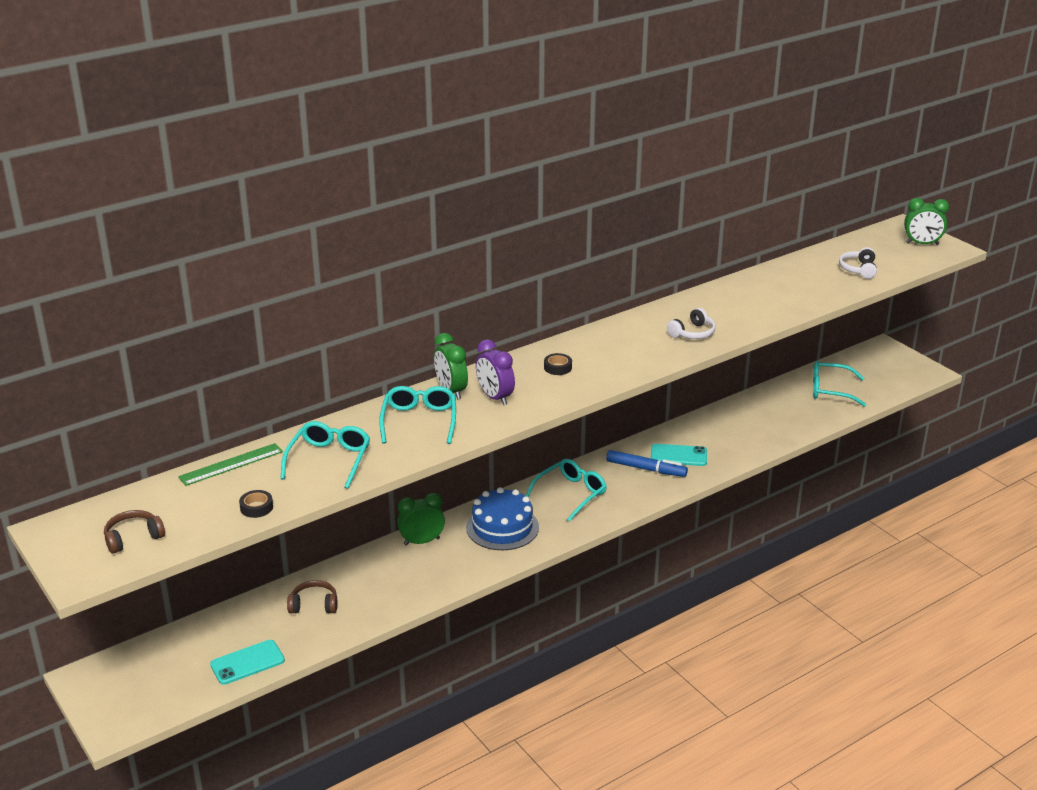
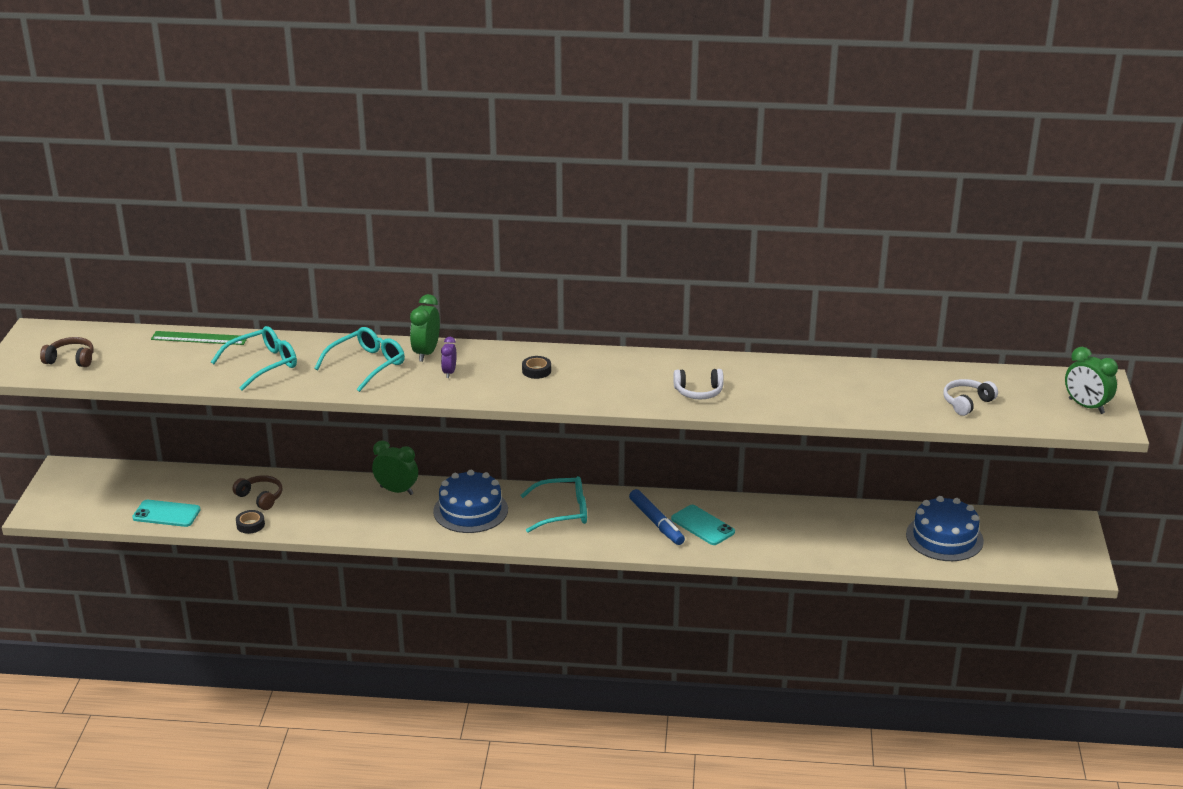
camera: 40 degrees right, 0 degrees up
black tape [239,490,273,518] -> black tape moved to [236,510,265,534]
purple clock [476,339,515,405] -> purple clock [441,337,456,378], size x0.61
turquoise glasses [813,361,866,407] -> blue cake [906,496,984,561]

